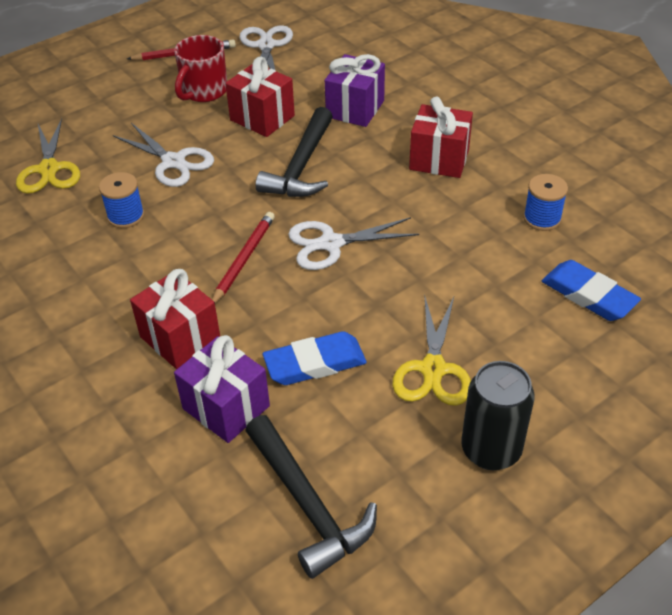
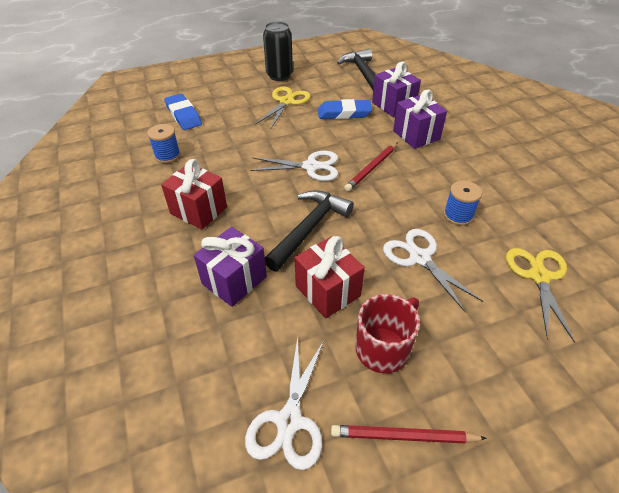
camera: 165 degrees left, 0 degrees up
red gift [130,269,220,370] -> purple gift [393,89,447,149]

